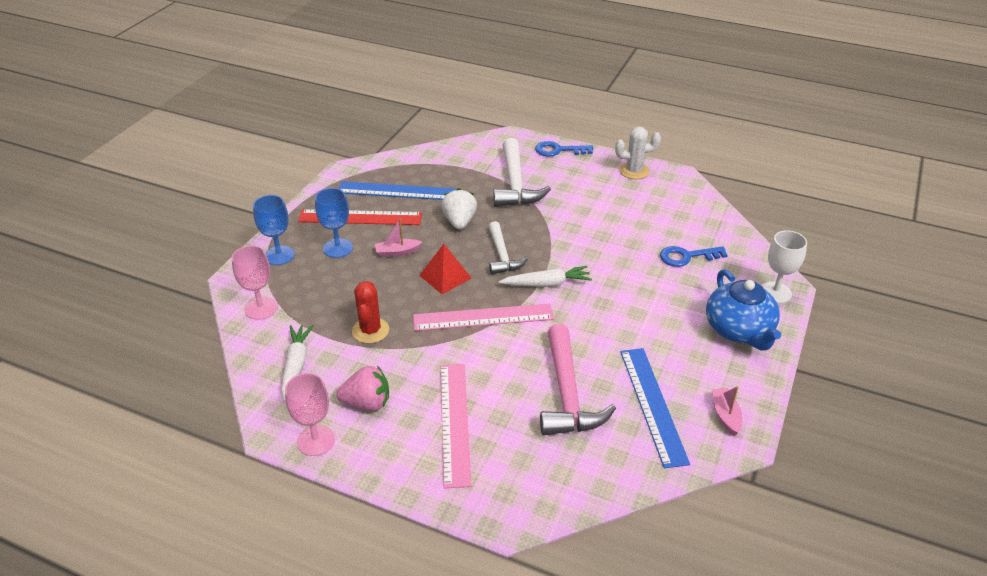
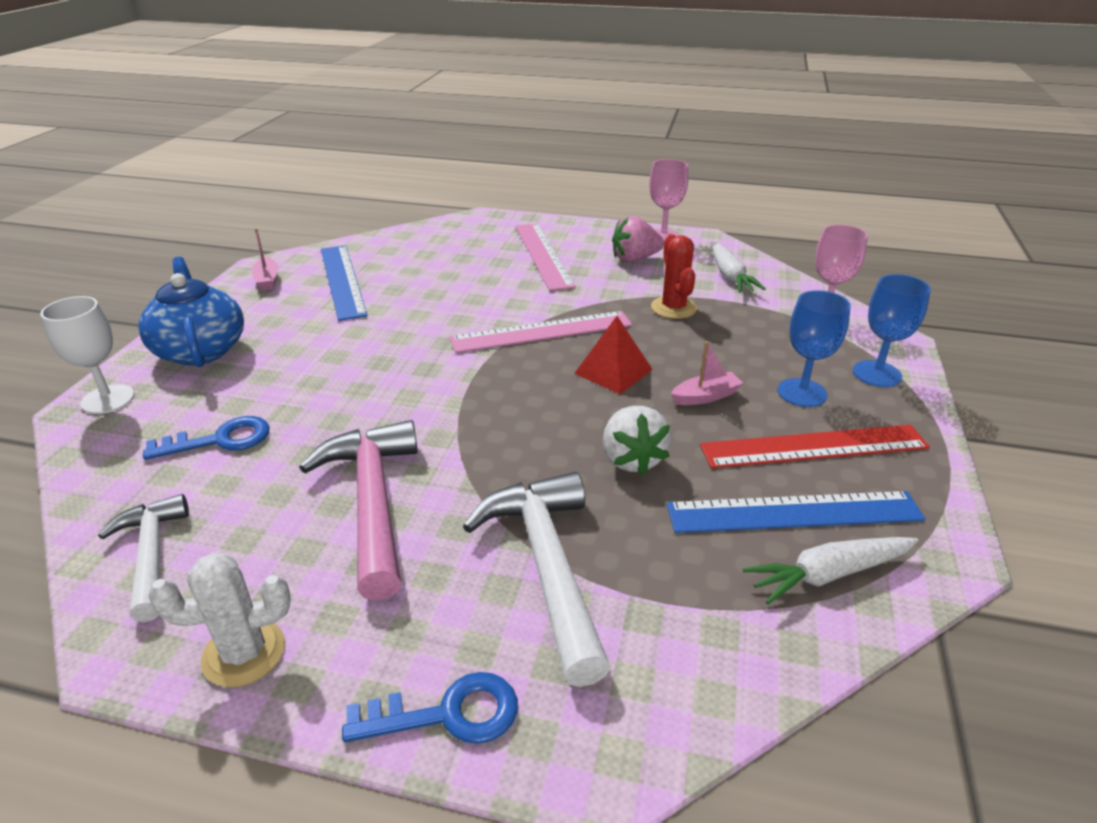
camera: 170 degrees right, 5 degrees down
white hammer [488,221,528,274] -> white hammer moved to [98,494,189,622]
white carrot [499,266,592,287] -> white carrot moved to [743,537,919,605]
pink hammer [540,324,616,436] -> pink hammer moved to [299,420,418,601]

